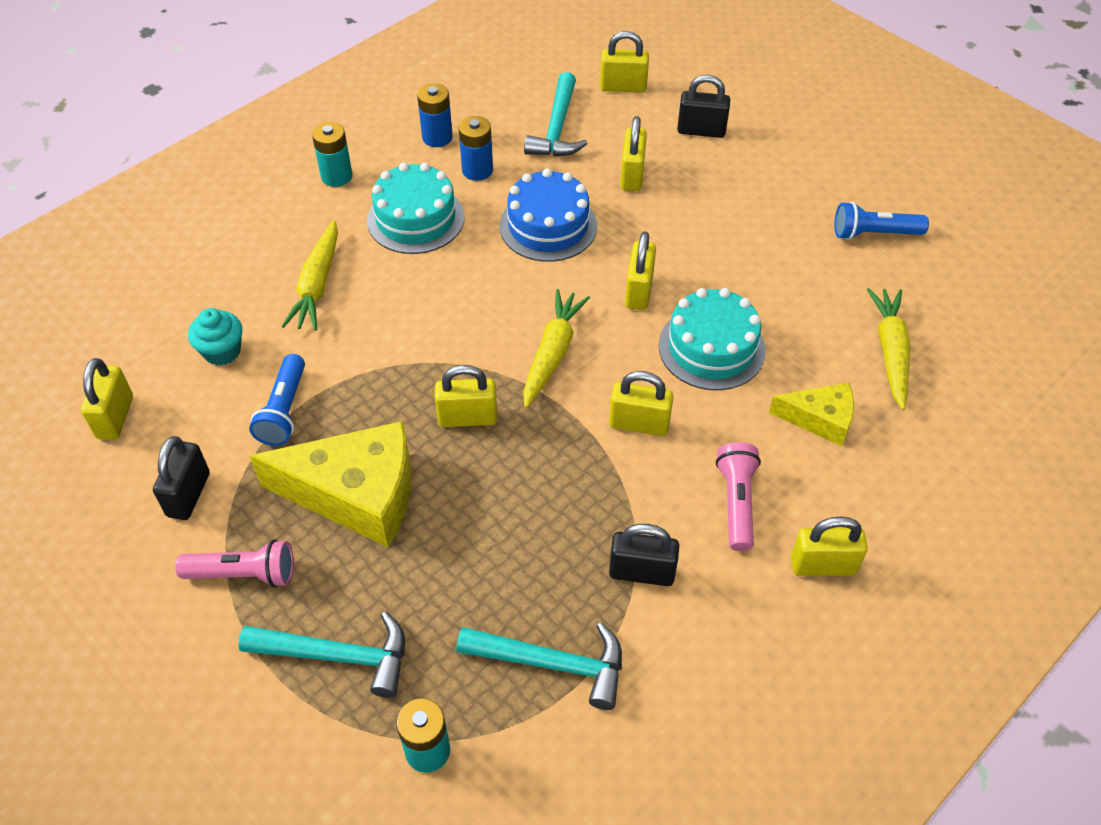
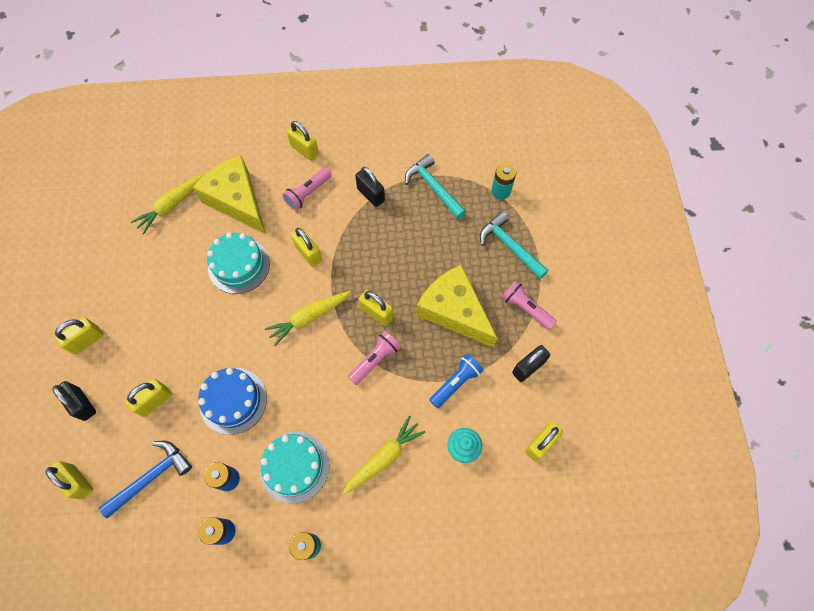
camera: 140 degrees left, 15 degrees up
turquoise hammer [524,72,588,157] -> blue hammer [99,441,192,519]
yellow padlock [625,232,656,310] -> yellow padlock moved to [55,317,103,355]
yellow cheese [769,383,854,446] -> yellow cheese [193,155,266,234], size x1.84
blue flashlight [834,202,929,240] -> none
none -> pink flashlight [348,331,401,385]

